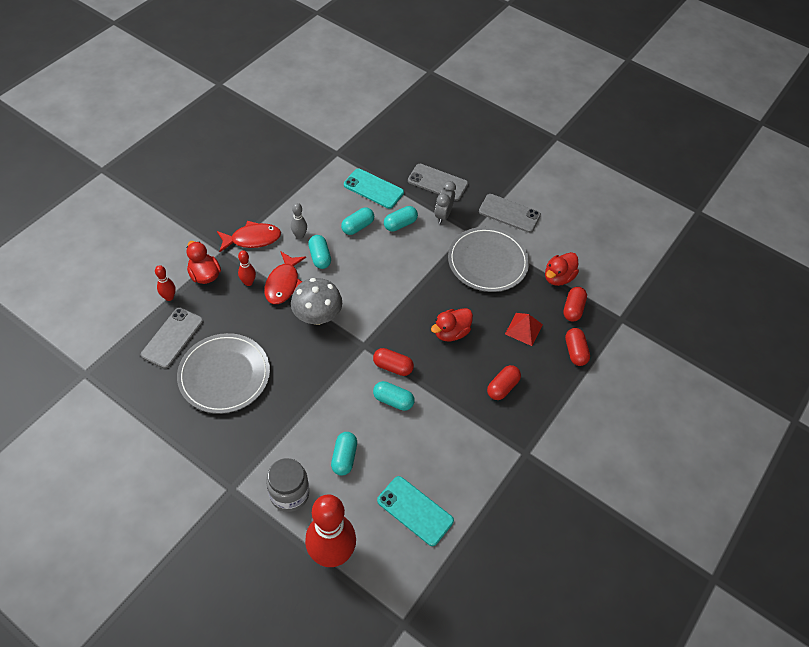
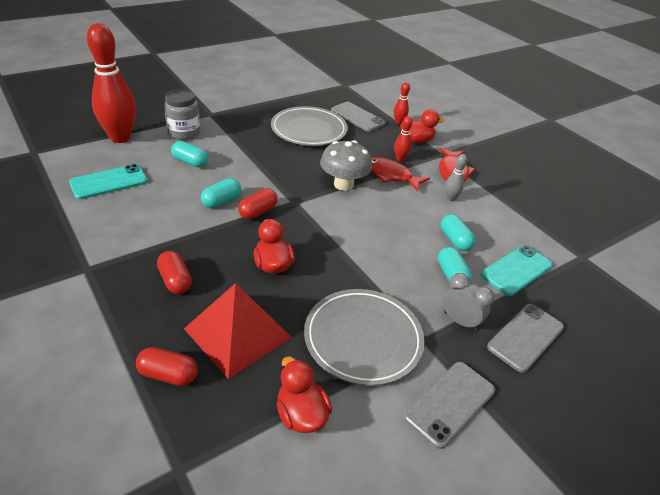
camera: 110 degrees right, 15 degrees down
turquoise capsule [308,235,331,269] -> none
red pyramid [505,313,543,346] -> red pyramid [184,283,292,379], size x1.85
red capsule [563,287,587,322] -> none

